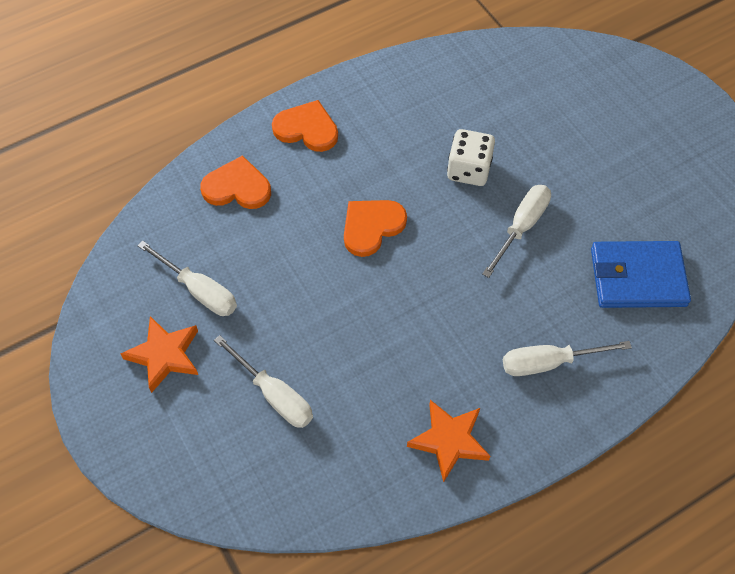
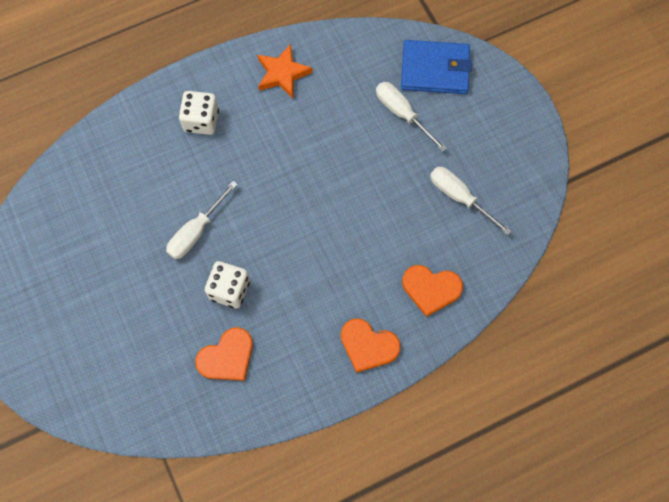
camera: 175 degrees left, 10 degrees up
orange star [120,316,198,393] -> none
orange heart [344,200,407,257] -> orange heart moved to [195,327,253,381]
white screwdriver [503,341,632,376] -> white dice [179,91,219,135]
blue wallet [591,241,691,308] -> blue wallet moved to [401,40,472,94]

